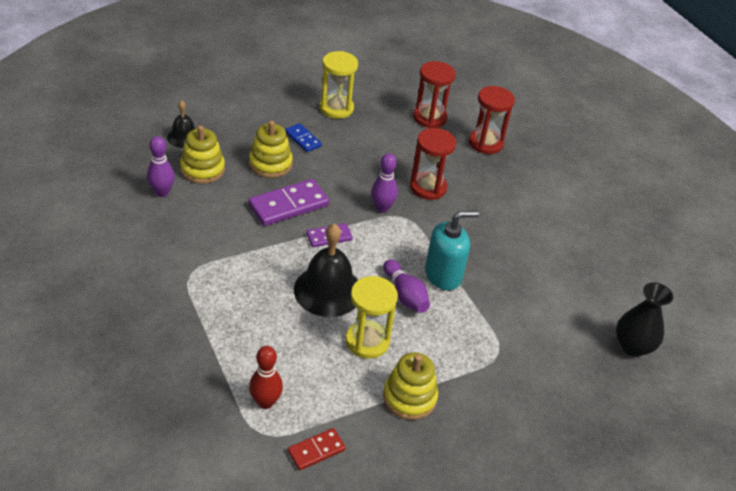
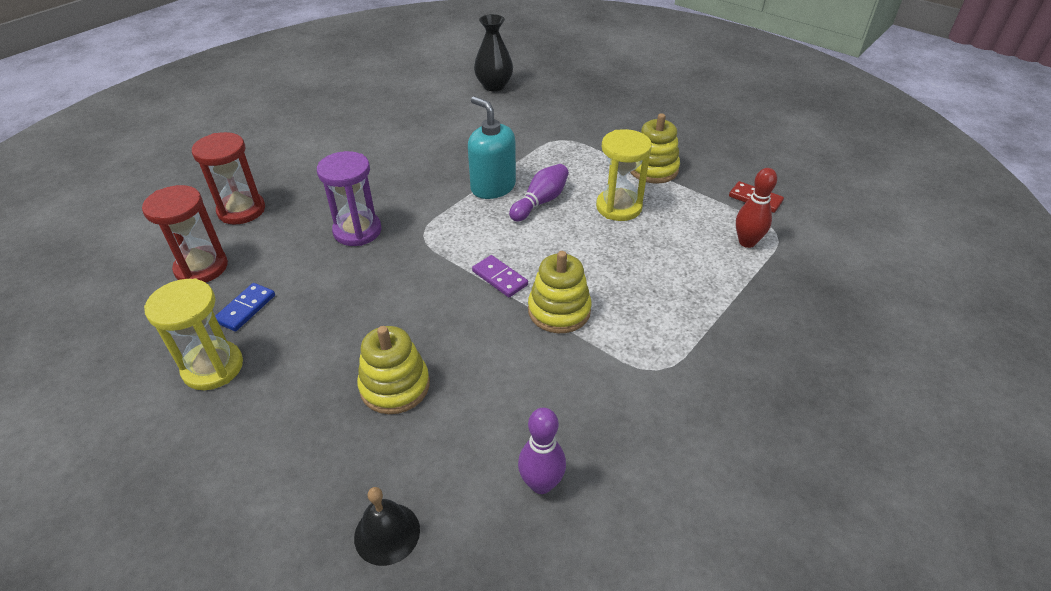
camera: 110 degrees left, 0 degrees up
yellow stacking toy [180,125,225,184] -> yellow stacking toy moved to [528,251,592,333]
purple domino [248,179,329,226] -> none
blue domino [285,123,322,152] -> blue domino moved to [215,283,275,331]
black bell [294,224,358,317] -> none
purple bowling pin [371,153,398,213] -> none
red hourglass [410,128,456,200] -> purple hourglass [317,151,382,246]

